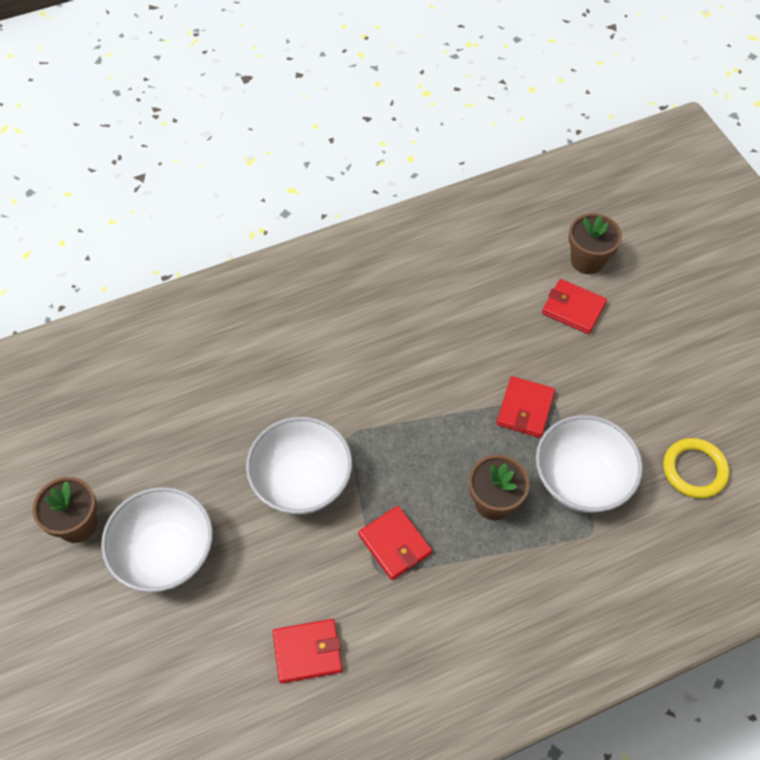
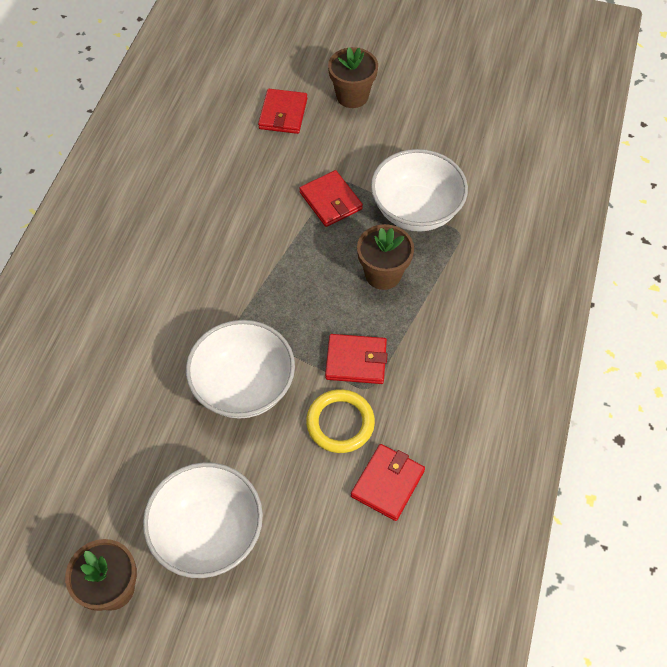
camera: 50 degrees left, 0 degrees up
red wallet [542,279,607,334] -> red wallet turned 60 degrees counterclockwise [258,89,307,134]
brown flower pot [569,213,622,274] -> brown flower pot moved to [328,47,378,108]
yellow ring [663,438,730,499] -> yellow ring moved to [306,389,375,453]

